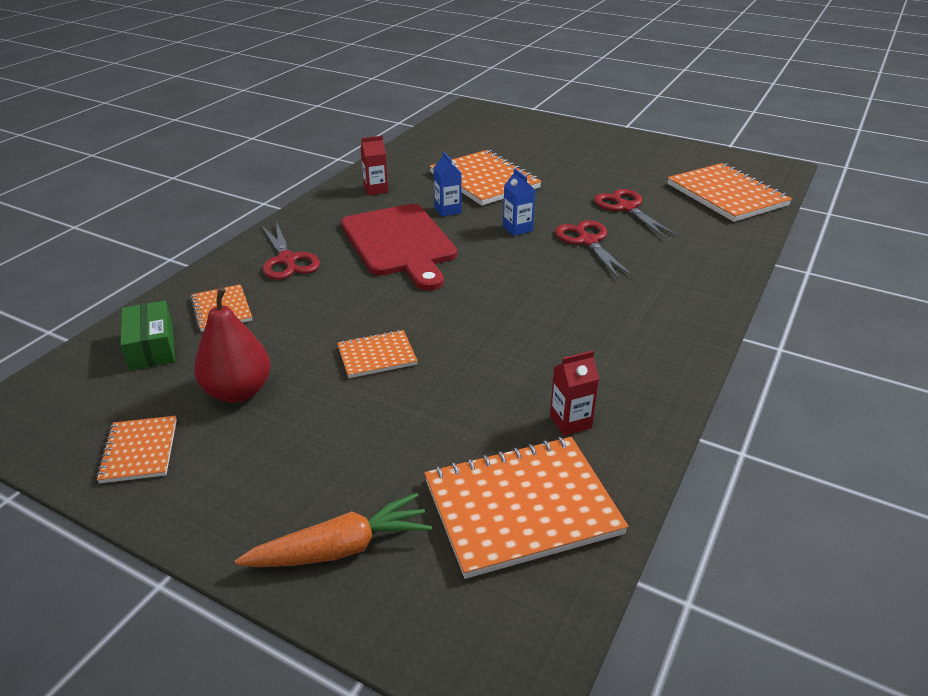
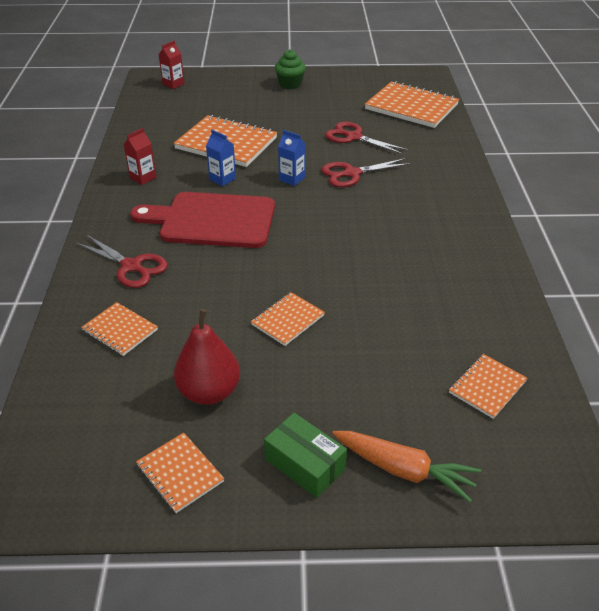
camera: 30 degrees left, 5 degrees up
green box [120,300,175,371] -> green box moved to [264,413,347,498]
orange carrot [235,493,432,567] -> orange carrot turned 75 degrees clockwise [332,431,481,503]
red cutting board [341,204,457,291] -> red cutting board turned 150 degrees clockwise [130,192,275,248]
orange notebook [424,437,629,579] -> orange notebook [449,354,528,419], size x0.53
red carton [550,351,599,436] -> red carton moved to [158,41,185,89]
red scissors [555,220,633,279] -> red scissors turned 60 degrees counterclockwise [321,158,412,187]
none -> green cupcake [275,49,306,89]

